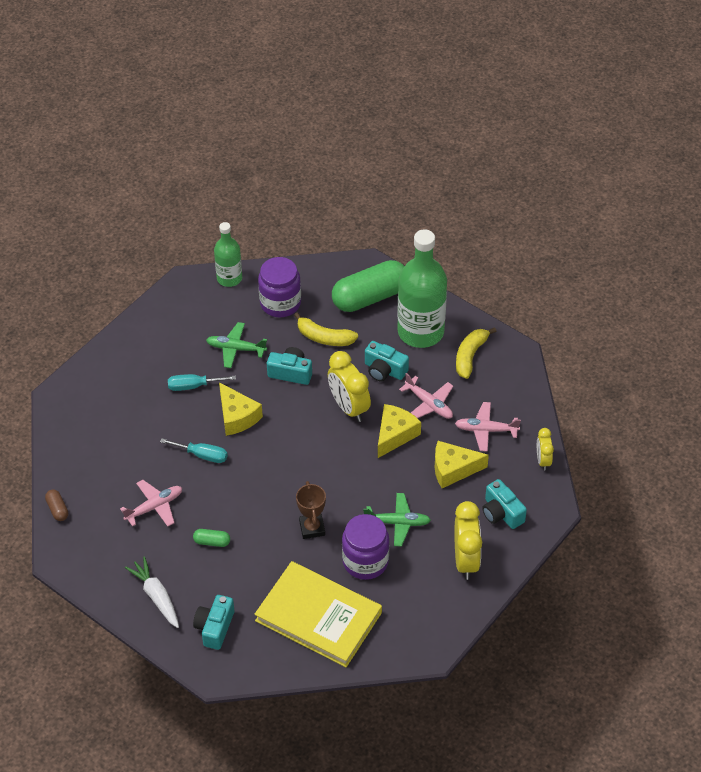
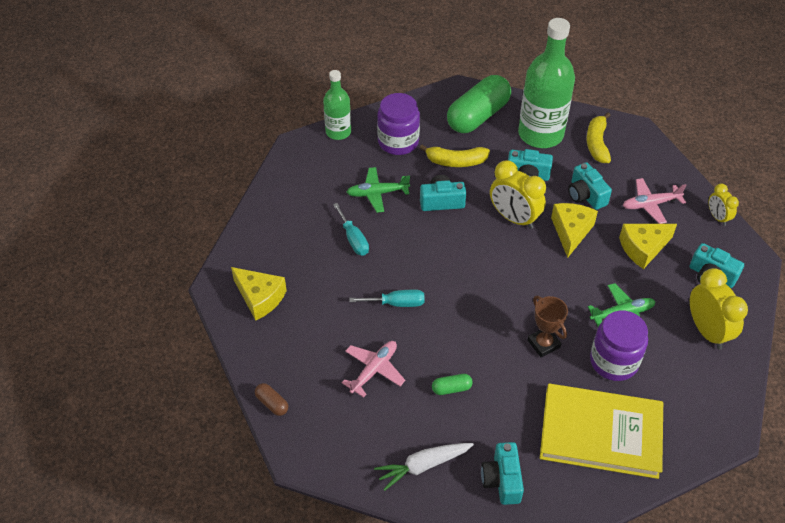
camera: 20 degrees left, 0 degrees up
white carrot [125,556,179,628] -> white carrot turned 60 degrees counterclockwise [374,443,474,491]
turquoise screwdriver [168,374,236,391] -> turquoise screwdriver turned 90 degrees counterclockwise [333,203,369,255]
yellow cheese [219,382,263,436] -> yellow cheese moved to [231,267,287,320]
pink plane [399,373,453,419] -> turquoise camera [568,162,612,210]

